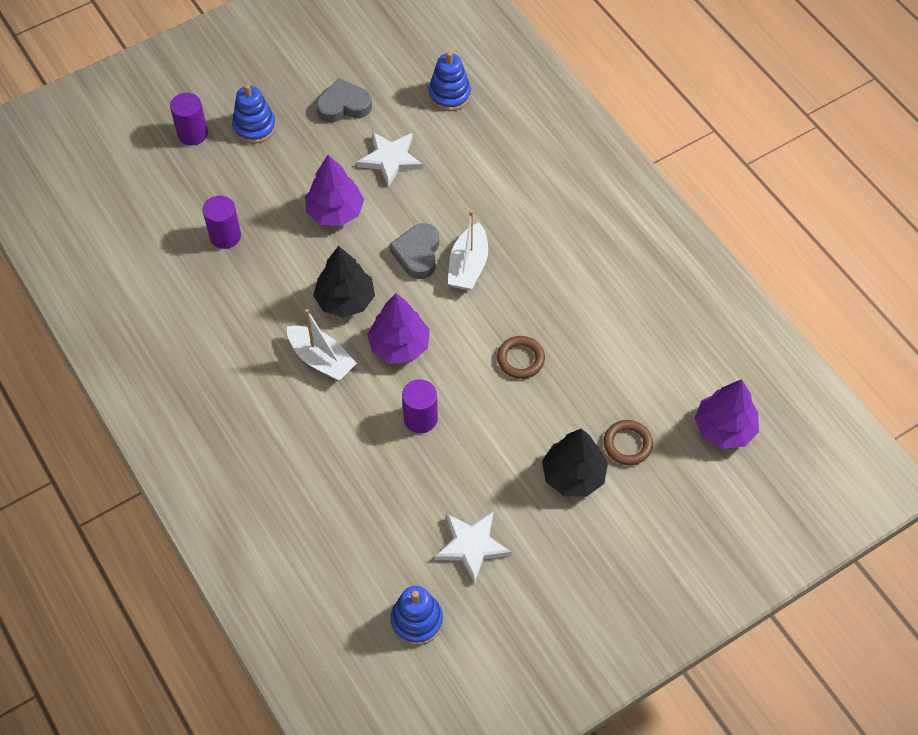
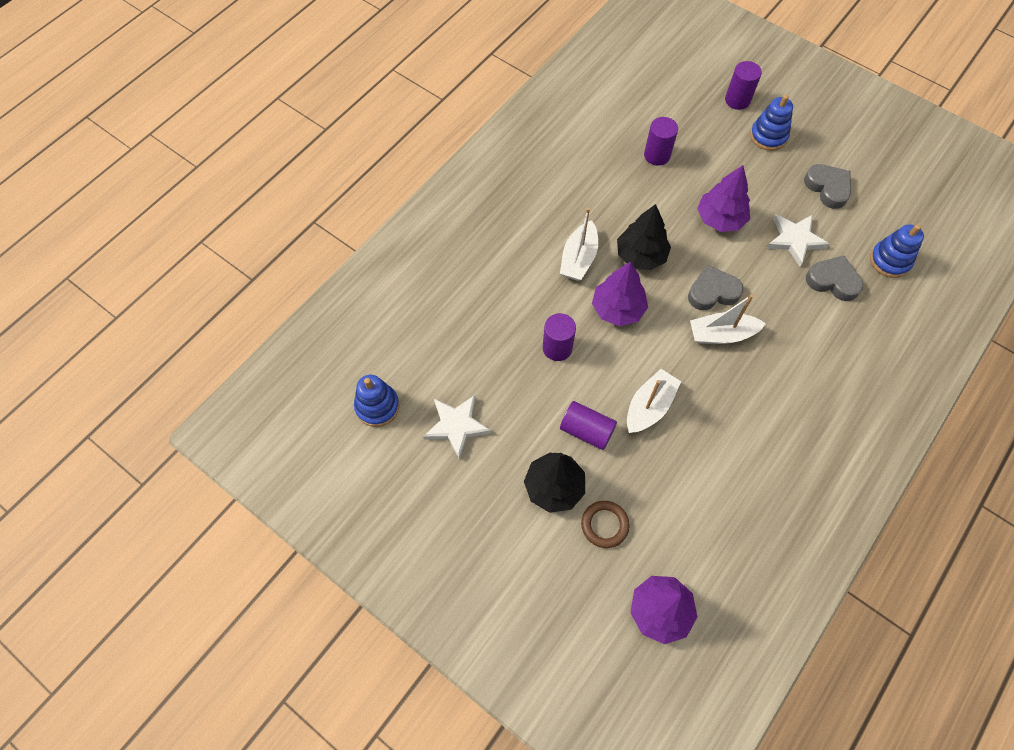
camera: 70 degrees right, 5 degrees up
brown ring [497,336,545,379] -> white boat [627,369,681,433]
none -> purple cylinder [560,401,617,450]
none -> grey heart [806,256,863,301]

